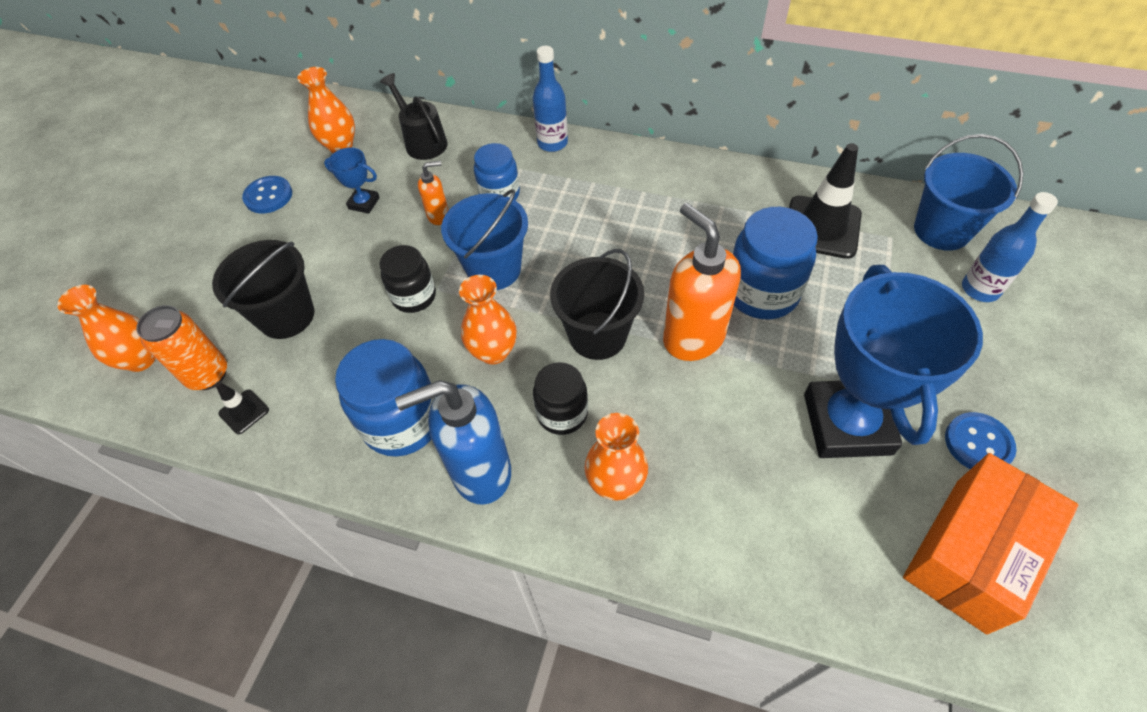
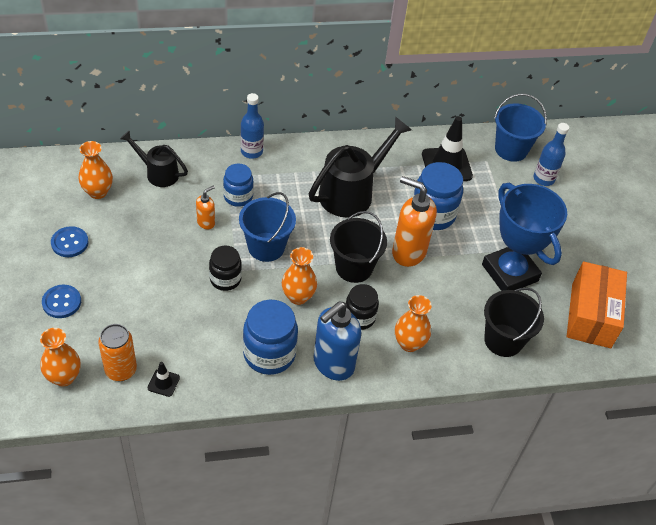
camera: 35 degrees left, 5 degrees down
black bucket [212,240,314,339] -> black bucket moved to [484,287,544,357]
blue trophy [324,147,380,214] -> none
blue button [945,412,1016,469] -> blue button moved to [42,285,81,318]
none -> black watering can [309,116,412,217]

